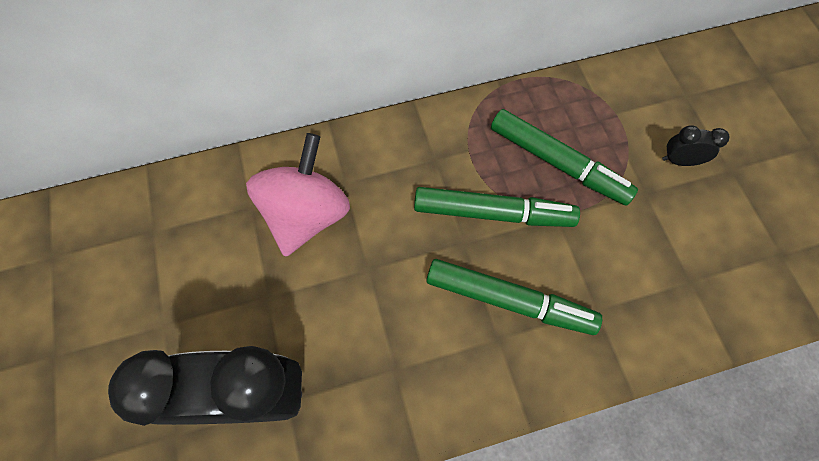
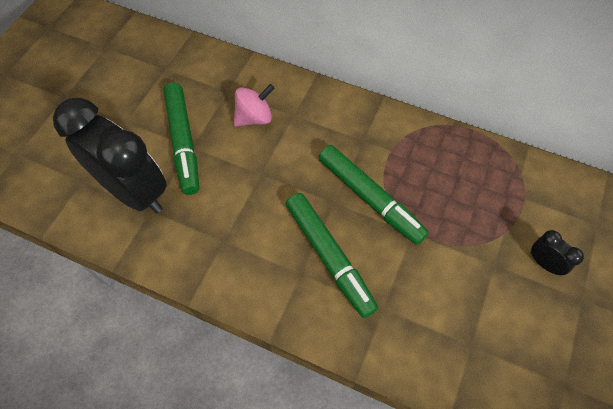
camera: 40 degrees right, 5 degrees down
pink spinning top [246,133,350,257] -> pink spinning top [234,84,275,127], size x0.61
green marker [491,109,638,206] -> green marker moved to [163,82,199,195]

